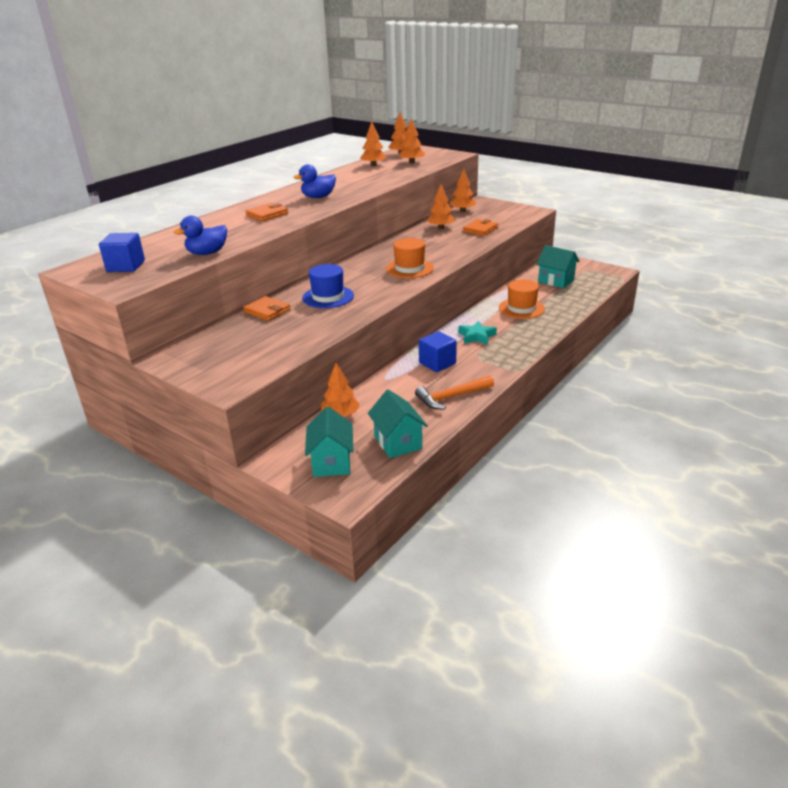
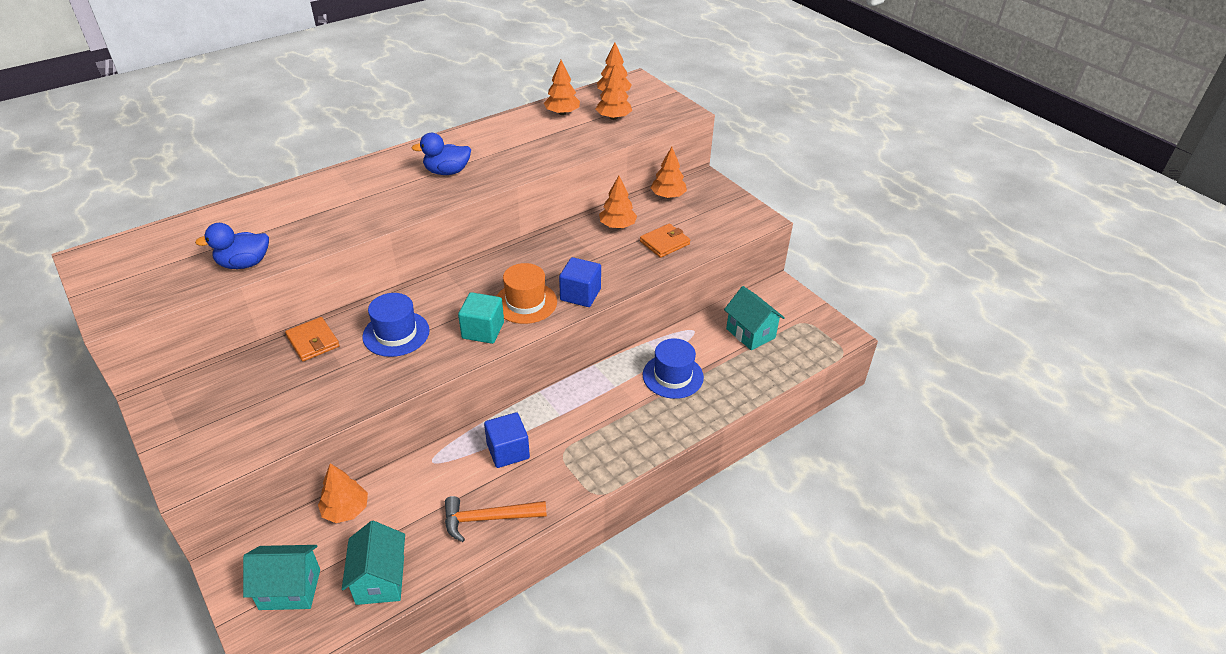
camera: 15 degrees right, 10 degrees up
blue cube [99,233,145,272] -> blue cube moved to [559,257,601,307]
orange wallet [245,203,288,221] -> none
turquoise house [305,407,354,477] -> turquoise house turned 75 degrees clockwise [243,545,320,610]
turquoise star [458,321,497,345] -> none
orange hat [499,279,545,319] -> blue hat [643,338,704,399]
none -> turquoise cube [458,292,504,344]

